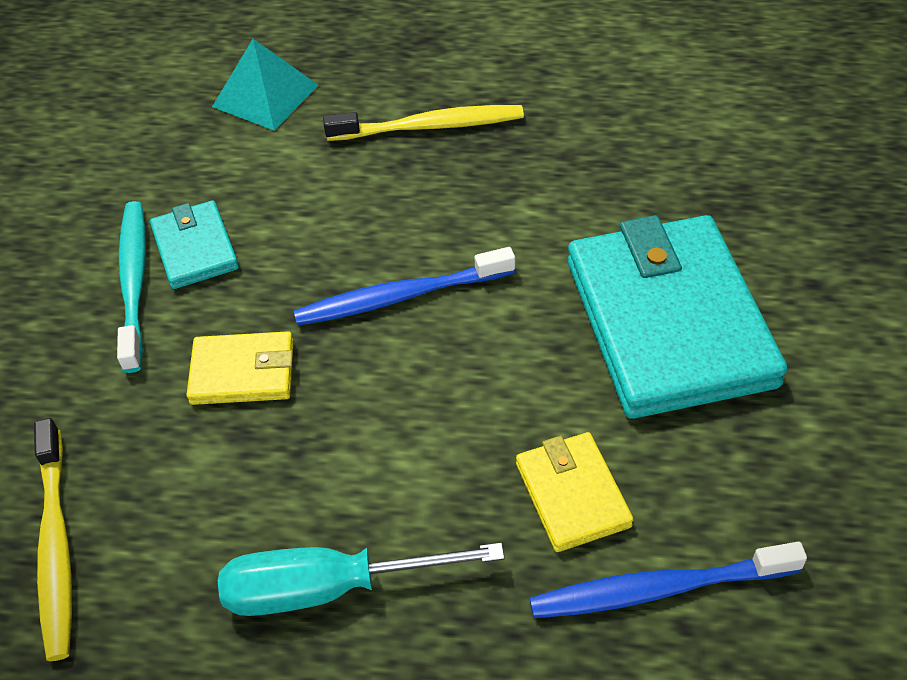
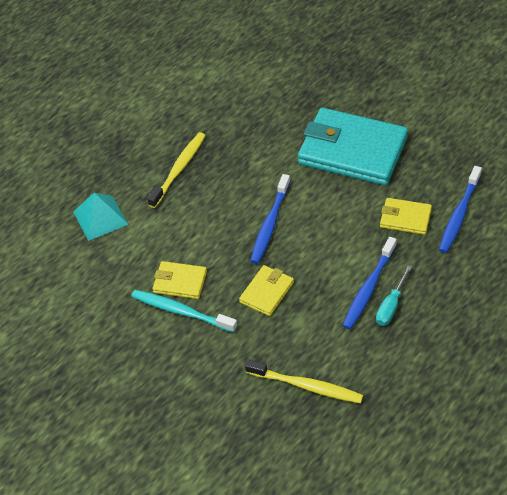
camera: 55 degrees left, 0 degrees up
turquoise wallet [150,200,239,289] -> yellow wallet [152,261,207,299]
turquoise screwdriver [218,543,505,616] -> turquoise screwdriver [376,265,412,326], size x0.64
none -> blue toothbrush [343,237,397,330]

